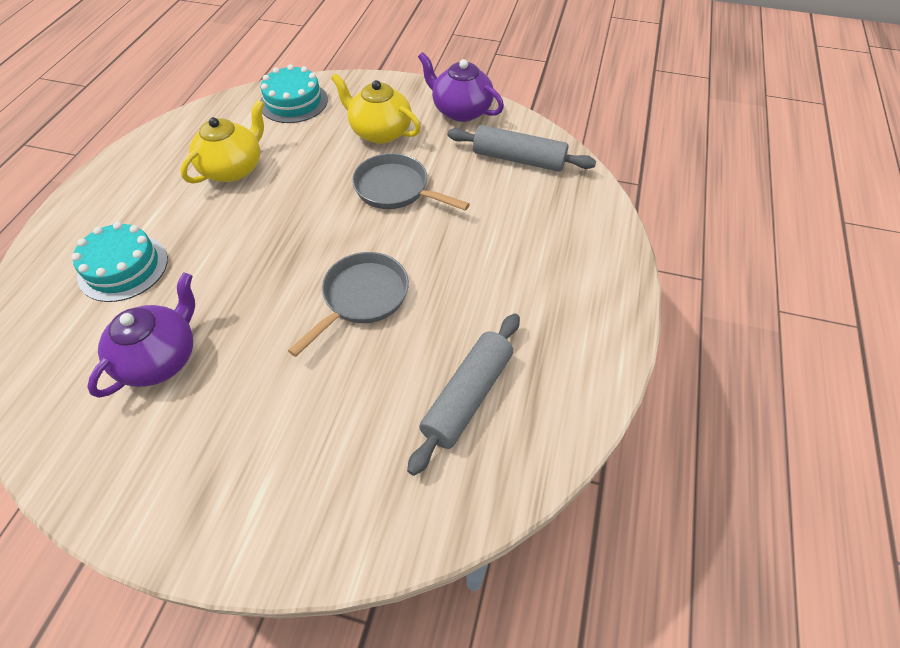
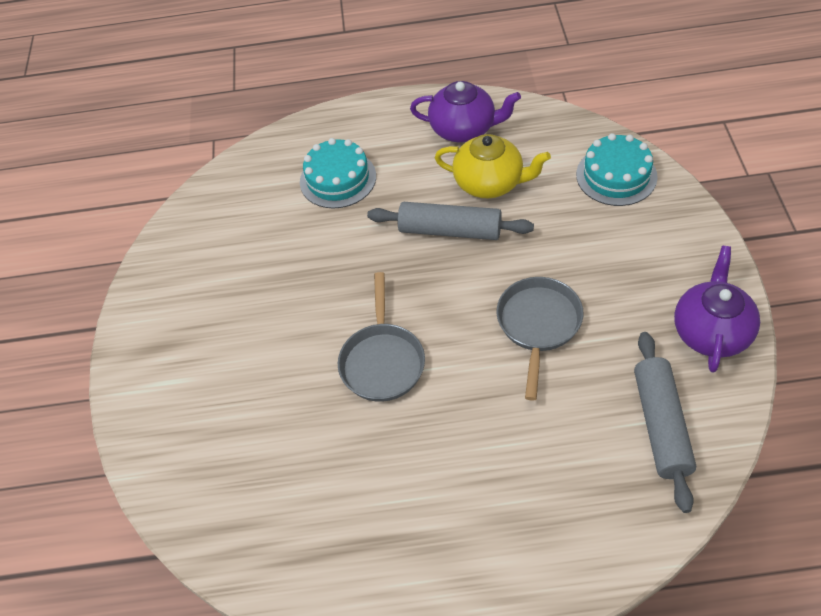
camera: 75 degrees right, 0 degrees up
purple teapot [87,273,195,398] -> purple teapot moved to [410,81,521,143]
grey pan [288,252,409,357] -> grey pan turned 75 degrees clockwise [338,272,425,402]
yellow teapot [331,73,421,144] -> none
grey rolling pin [407,313,520,476] -> grey rolling pin moved to [367,202,534,240]

